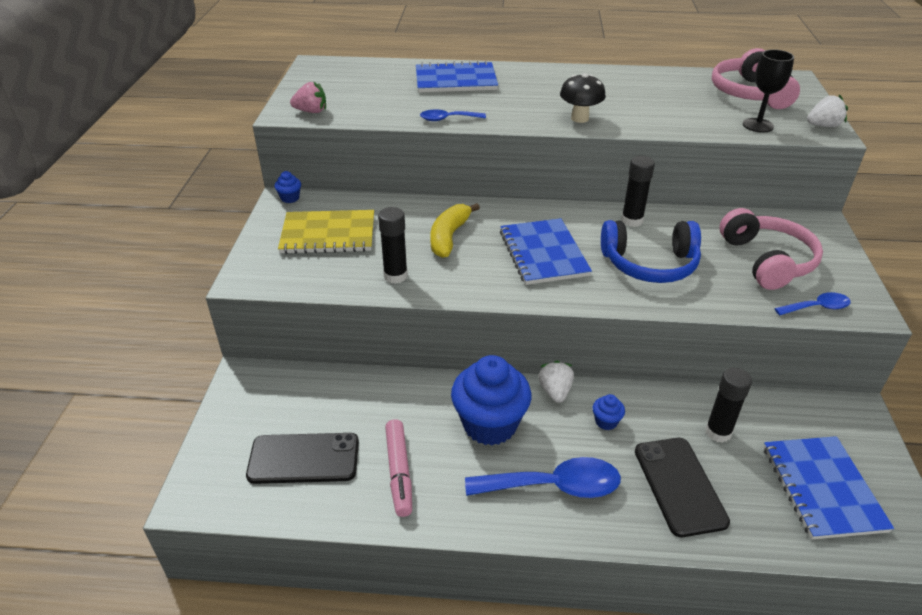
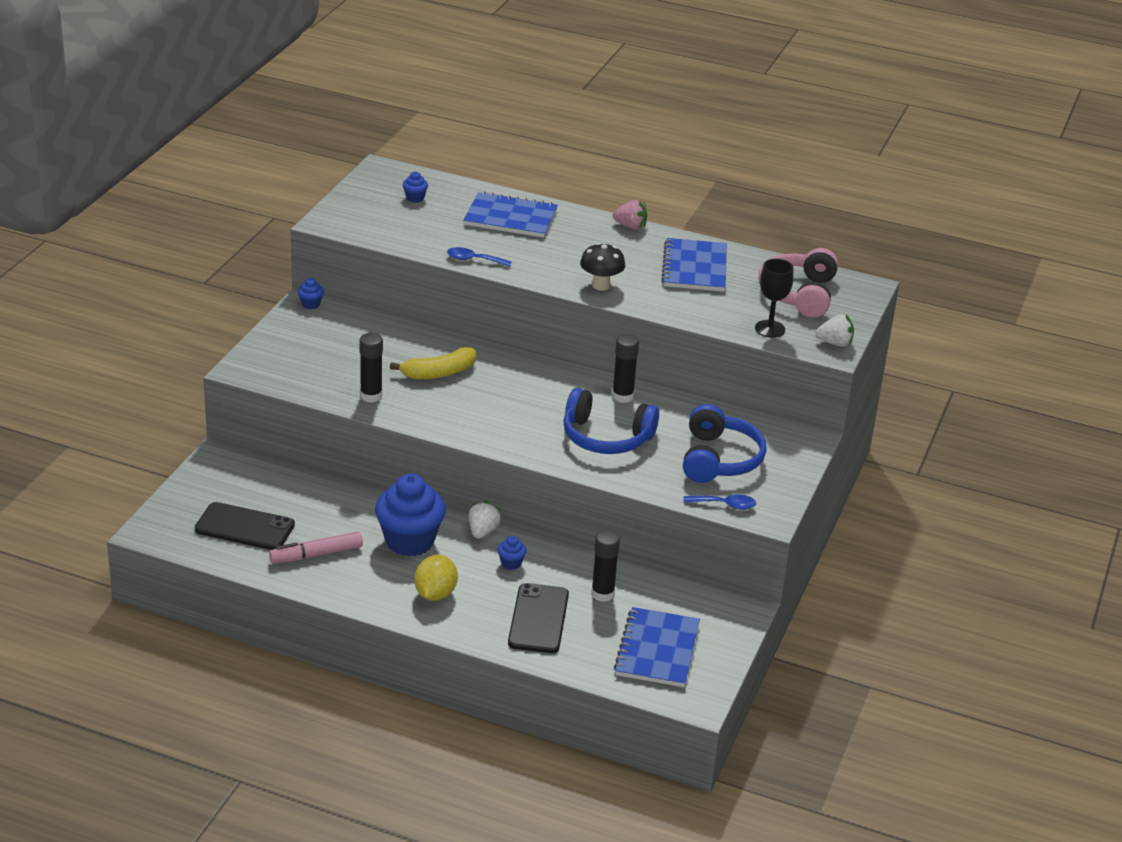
camera: 15 degrees right, 5 degrees down
yellow notebook [278,210,374,254] -> none
pink strawberry [290,81,326,113] -> pink strawberry moved to [613,200,647,230]
pink marker [385,419,412,517] -> pink marker turned 60 degrees clockwise [269,531,363,564]
yellow banana [430,203,480,258] -> yellow banana turned 150 degrees counterclockwise [390,347,476,379]
blue spoon [465,457,621,498] -> yellow lemon [414,555,458,601]
blue notebook [500,218,592,285] -> blue notebook moved to [661,238,727,292]
pink headphones [720,208,823,290] -> blue headphones [683,404,767,483]
none -> blue cupcake [403,171,428,203]

